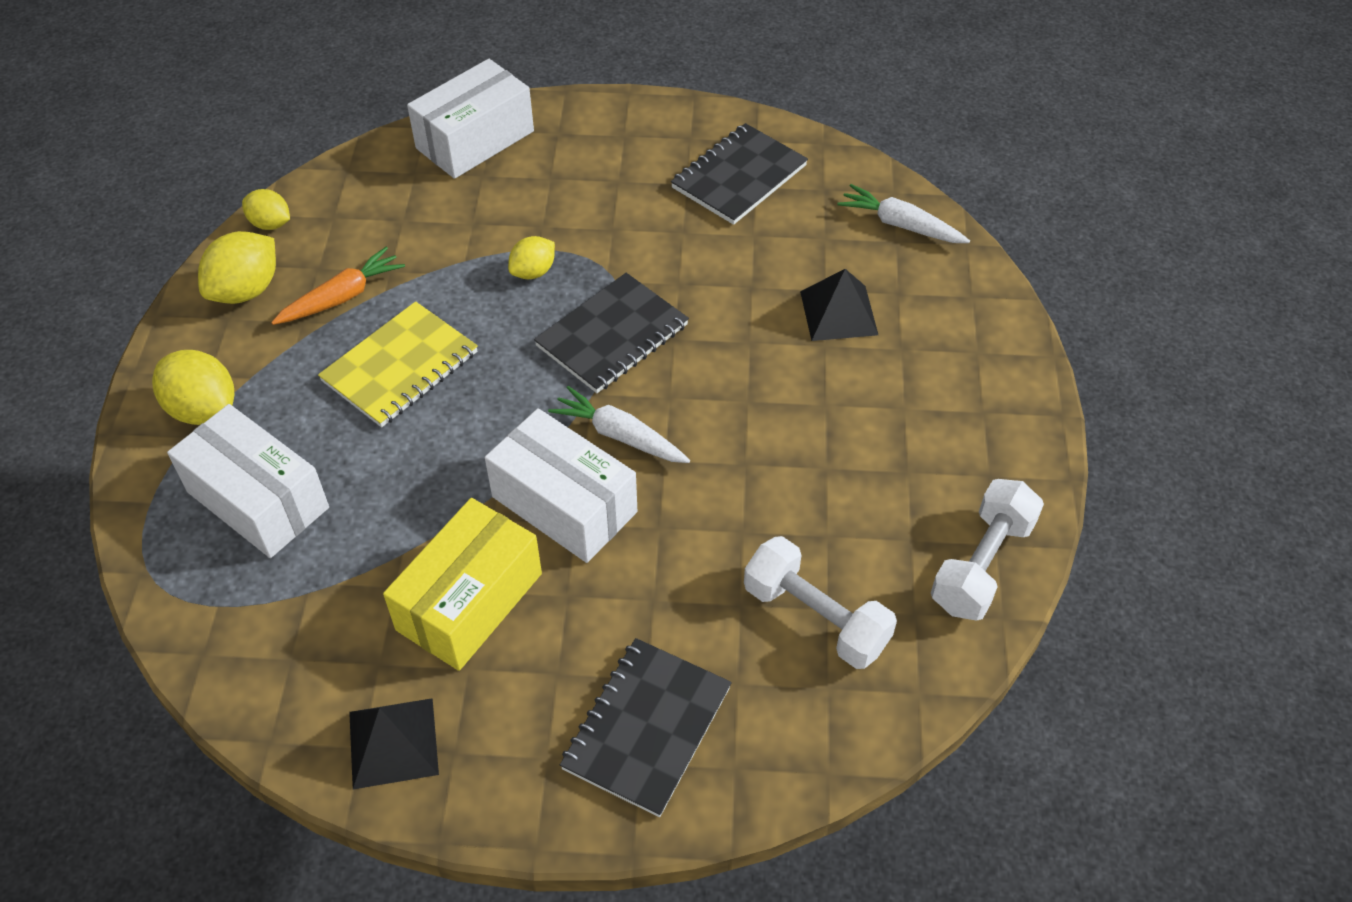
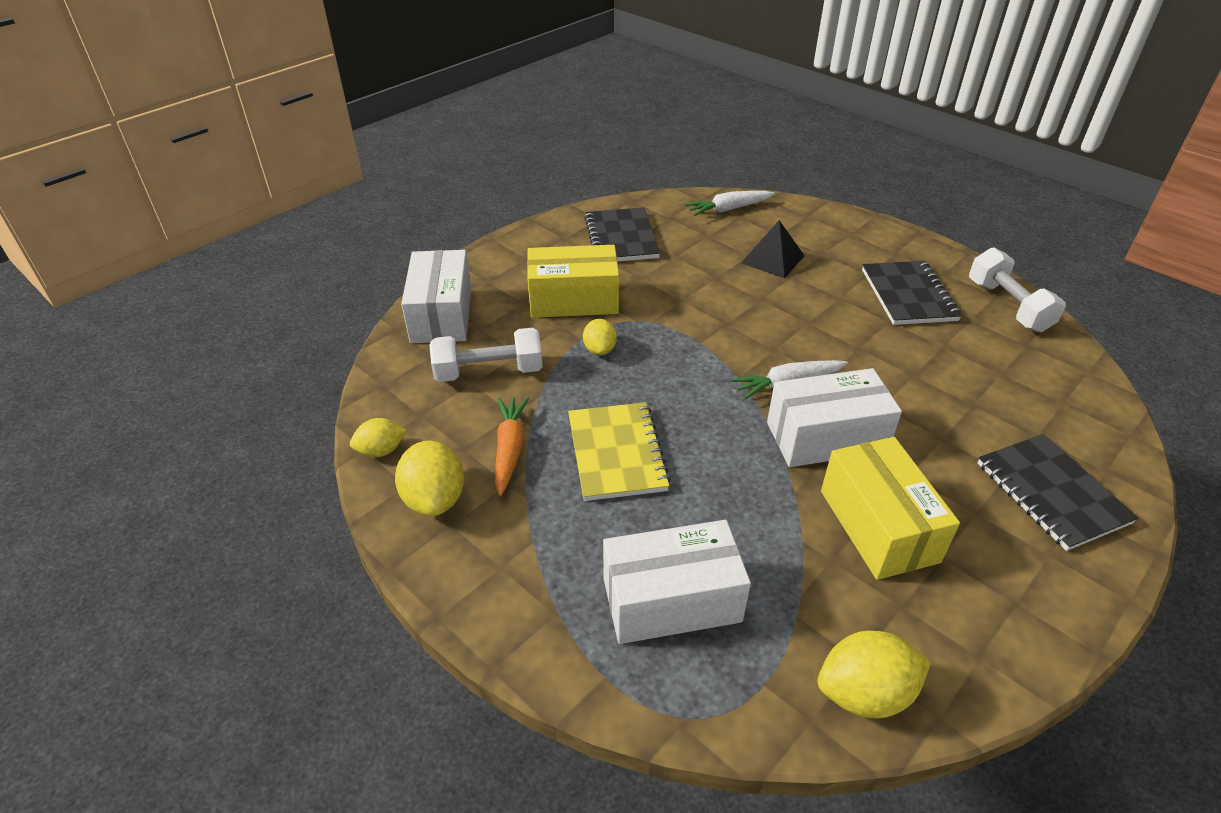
camera: 50 degrees left, 10 degrees down
yellow lemon [152,350,234,425] -> yellow lemon moved to [818,631,931,718]
black pyramid [349,698,439,789] -> none
black notebook [534,273,689,393] -> black notebook moved to [862,261,962,325]
white dumbbell [744,536,897,669] -> white dumbbell moved to [429,328,543,382]
none -> yellow box [527,245,619,318]

